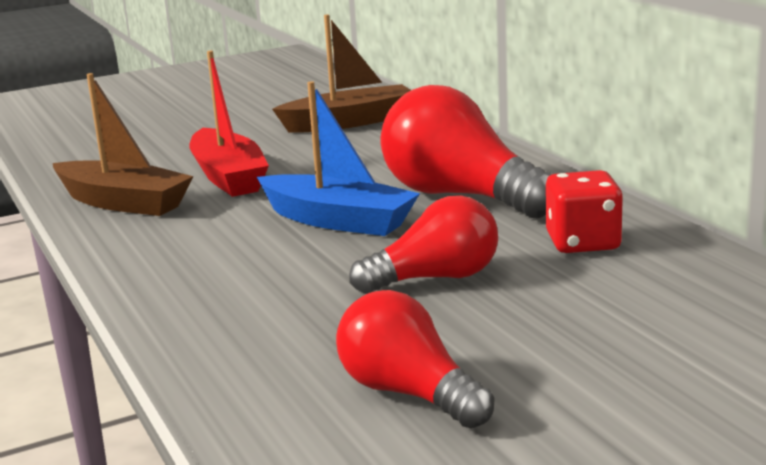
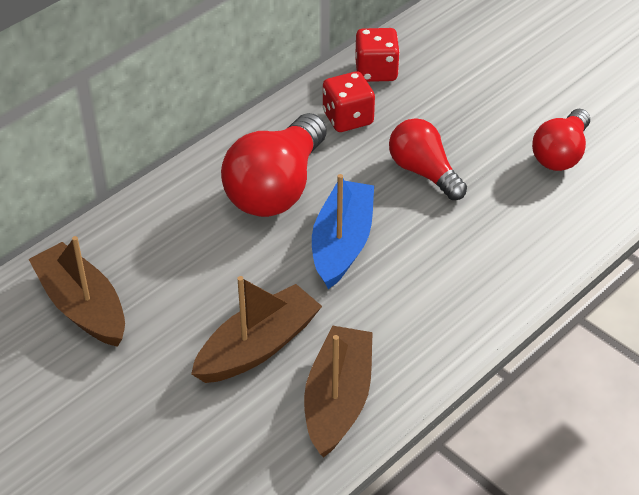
camera: 110 degrees left, 25 degrees up
red boat [190,51,269,197] -> brown boat [191,276,322,383]
none -> red dice [355,28,400,82]

